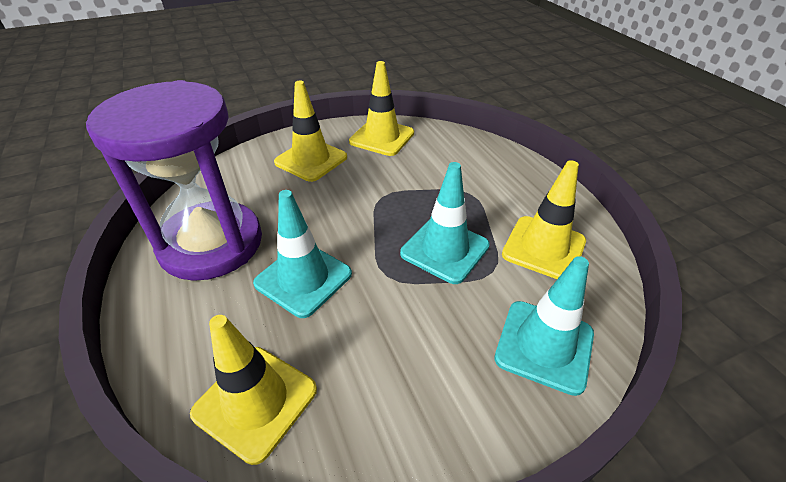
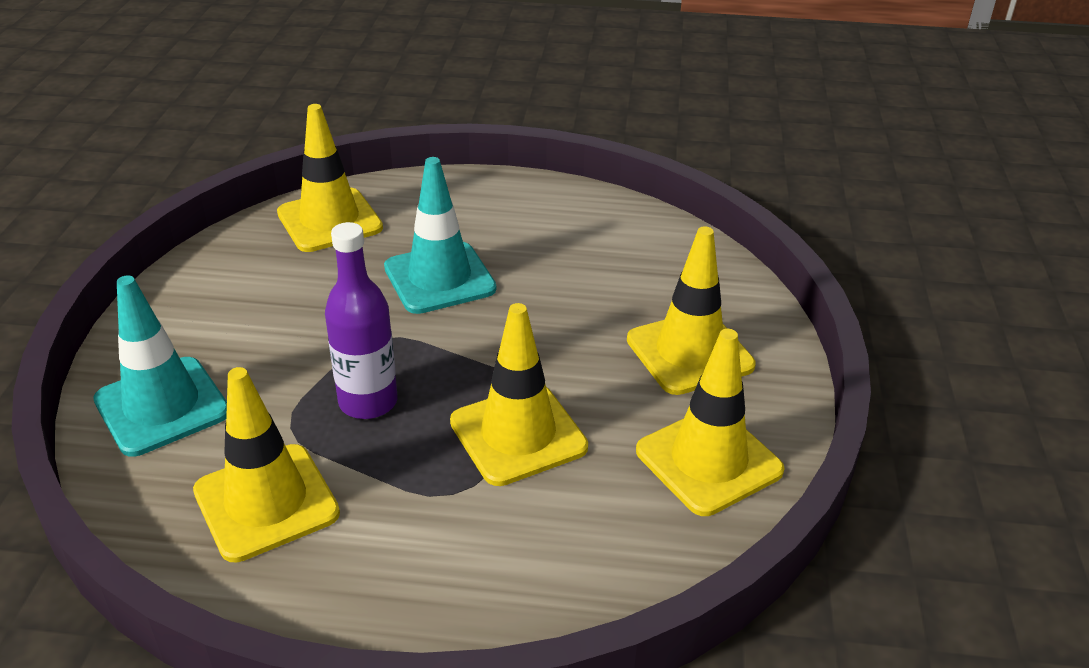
camera: 120 degrees right, 5 degrees down
purple hourglass [86,80,262,281] -> none
turquoise traffic cone [400,162,490,284] -> purple bottle [325,222,397,419]
none -> yellow traffic cone [450,303,588,486]

